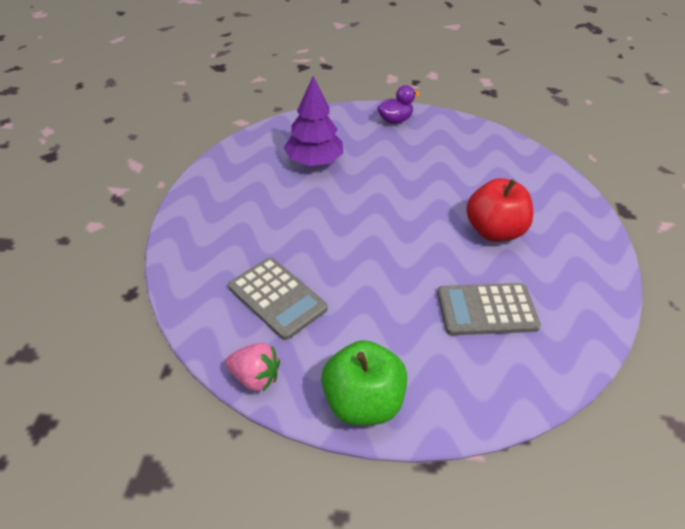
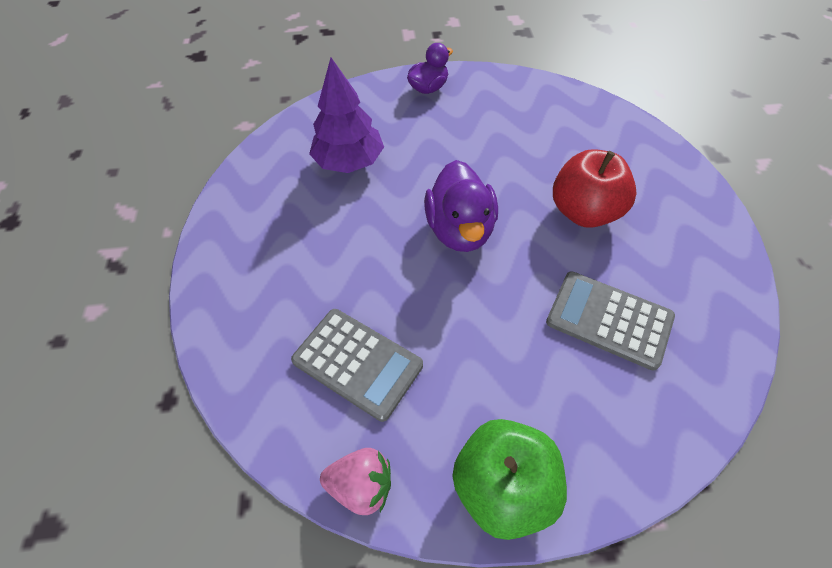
camera: 10 degrees left, 10 degrees up
grey calculator [437,283,541,335] -> grey calculator turned 45 degrees clockwise [546,271,675,370]
none -> purple duck [424,160,498,252]

